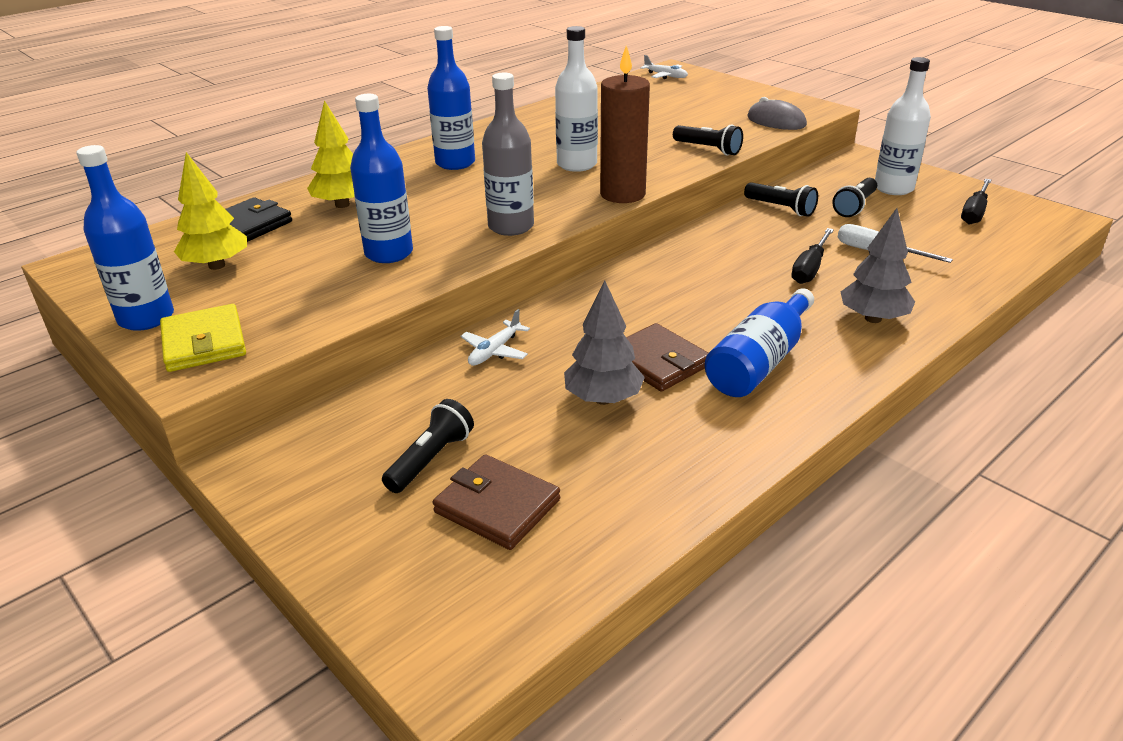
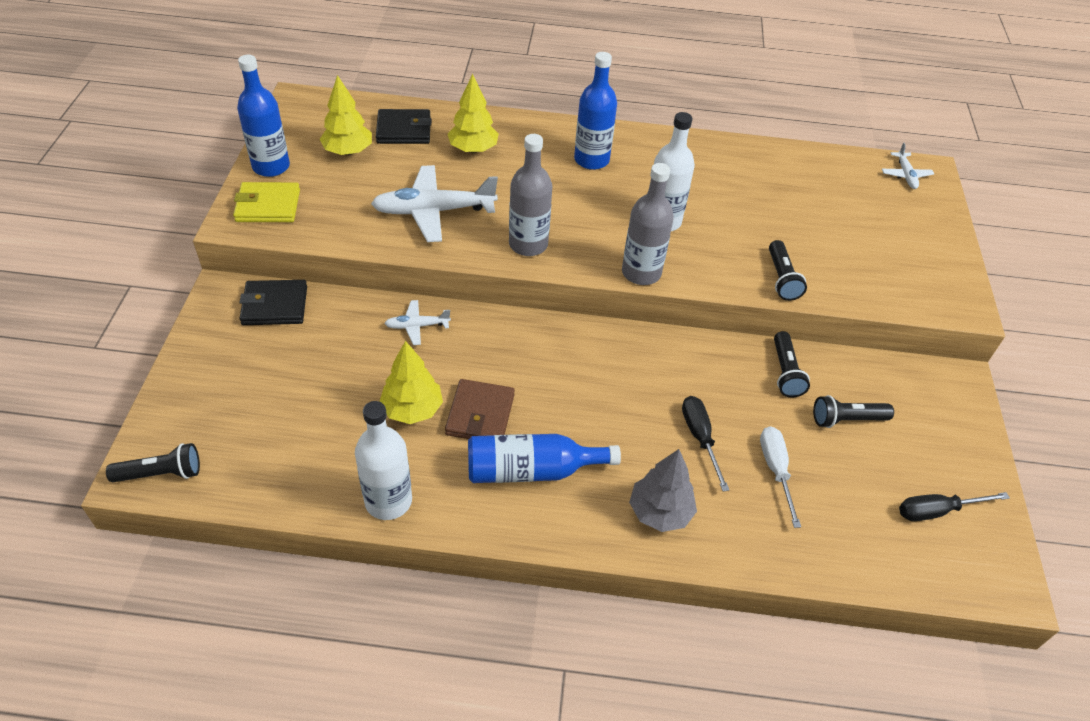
camera: 45 degrees right, 15 degrees up
yellow wallet [160,304,246,372] -> yellow wallet turned 60 degrees clockwise [233,182,300,222]
blue bottle [350,94,413,263] -> white plane [371,165,498,242]
black flashlight [382,399,474,493] -> black flashlight moved to [106,443,200,482]
brown wallet [433,454,560,550] -> none
grey tree [564,280,645,405] -> yellow tree [380,341,443,424]
brown candle [600,45,650,203] -> grey bottle [622,163,674,285]
grey mouse [747,97,807,130] -> none
black screwdriver [791,228,834,284] -> black screwdriver turned 90 degrees clockwise [682,396,729,492]
white bottle [875,57,931,195] -> white bottle moved to [355,401,412,520]
none -> black wallet [239,280,307,325]

